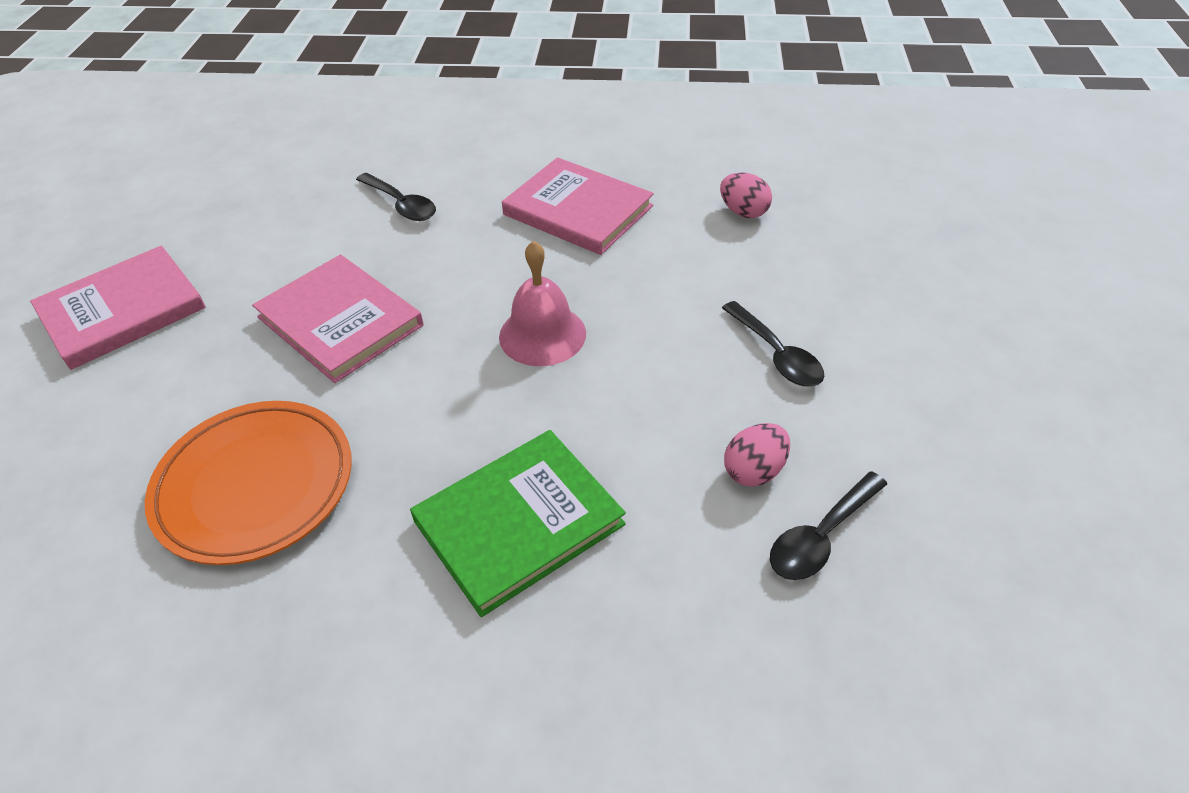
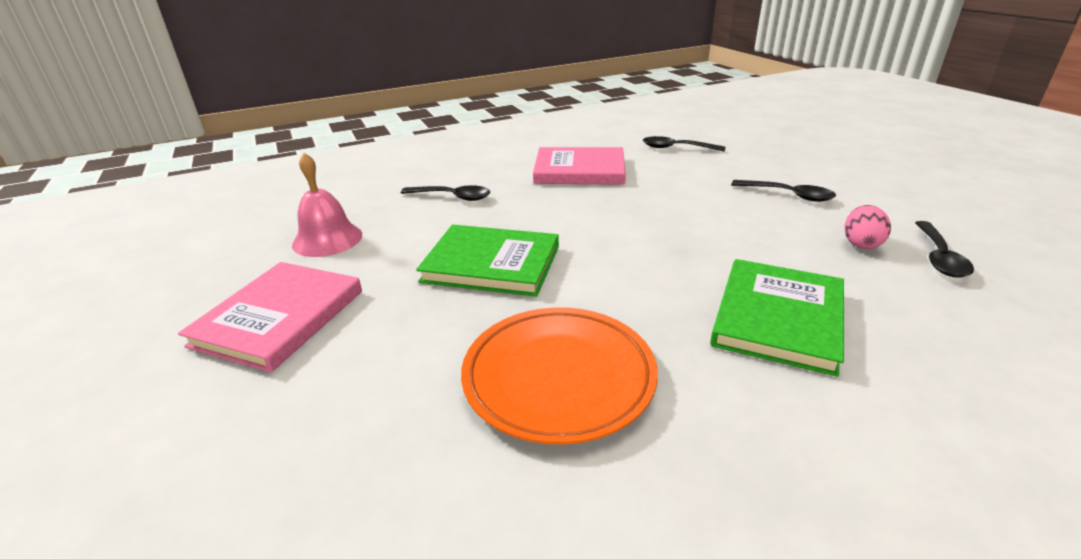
camera: 30 degrees left, 15 degrees down
pink book [252,255,424,383] -> green book [416,225,559,297]
pink bell [499,240,586,366] -> pink bell moved to [292,153,362,257]
pink egg [720,172,772,218] -> black spoon [643,136,725,152]

